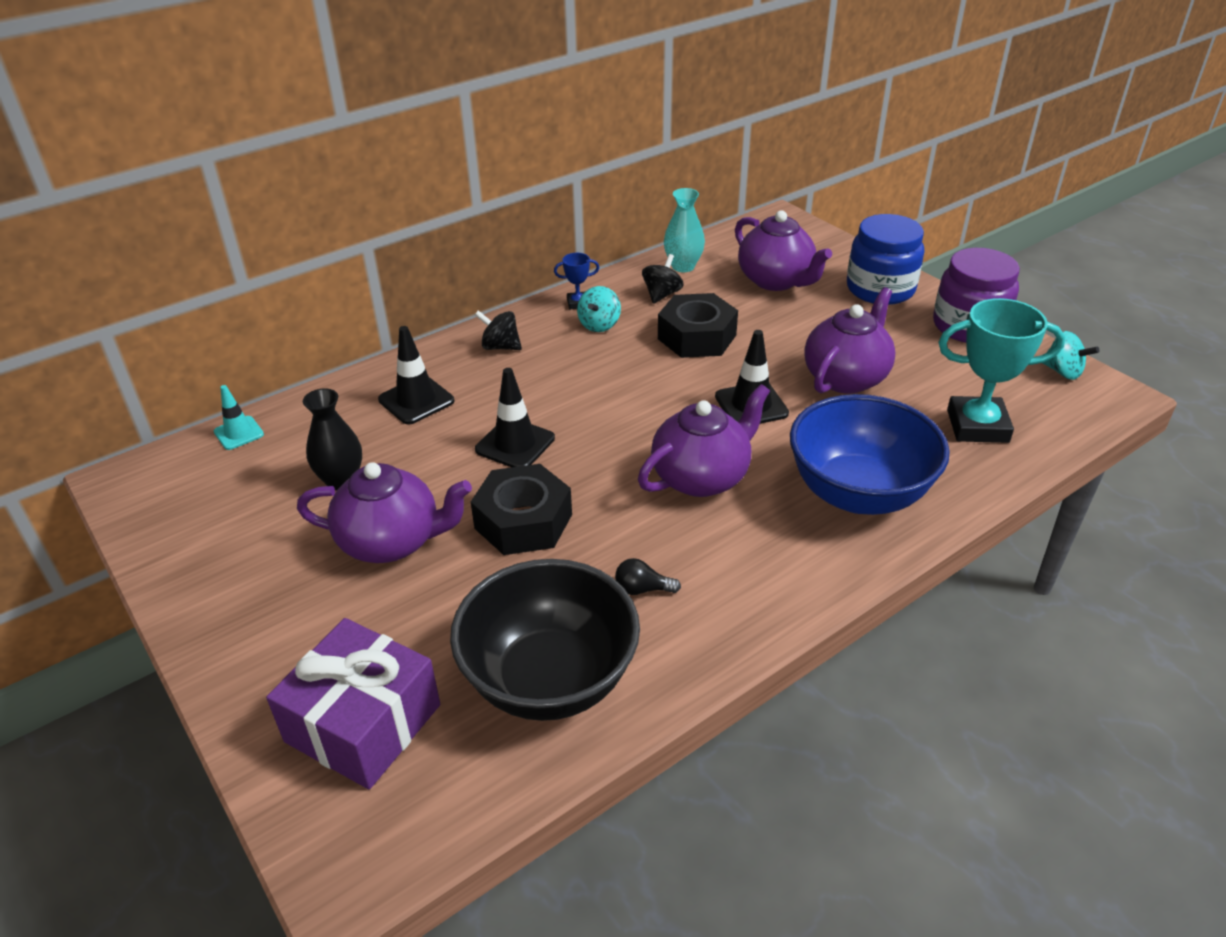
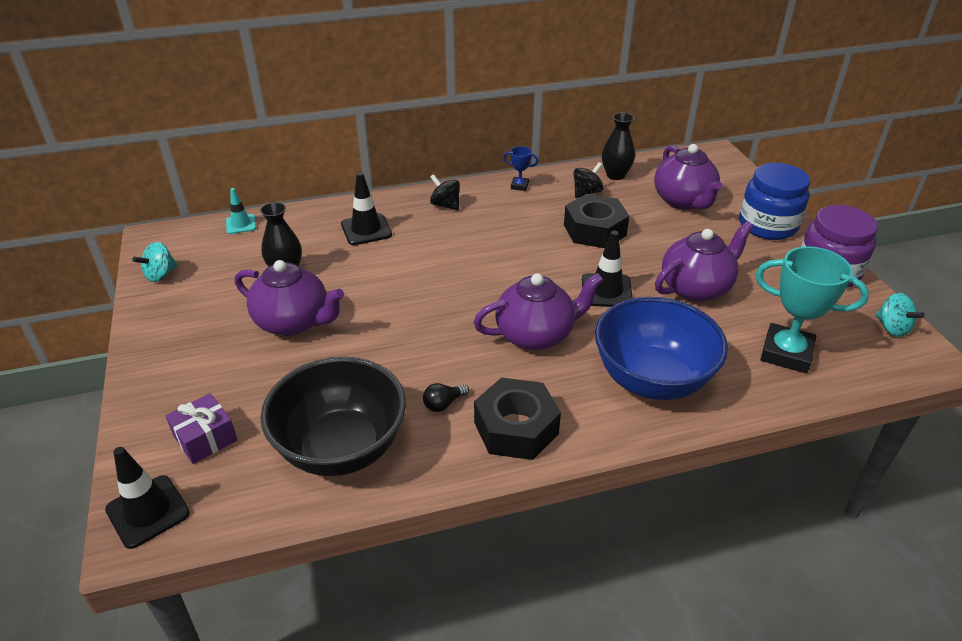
camera: 20 degrees right, 0 degrees up
purple gift [266,618,440,789] -> purple gift [165,393,237,464], size x0.59
black nut [471,464,572,555] -> black nut moved to [474,377,561,460]
black traffic cone [475,368,555,467] -> black traffic cone moved to [105,447,190,549]
turquoise spinning top [577,286,621,332] -> turquoise spinning top moved to [132,242,178,282]
black light bulb [615,558,681,595] -> black light bulb turned 60 degrees counterclockwise [423,383,469,412]
turquoise vase [664,188,705,272] -> black vase [602,112,635,180]

